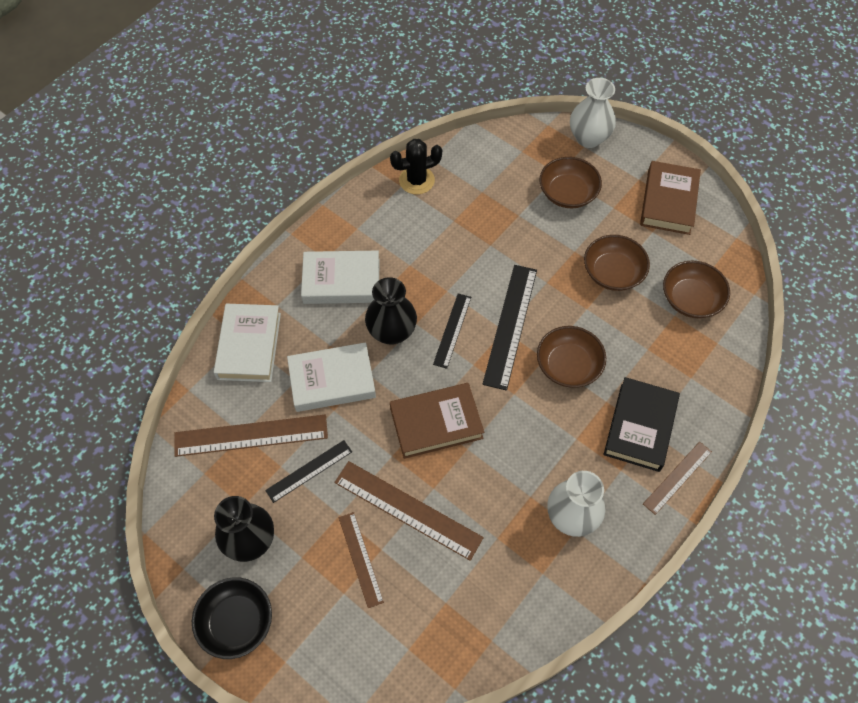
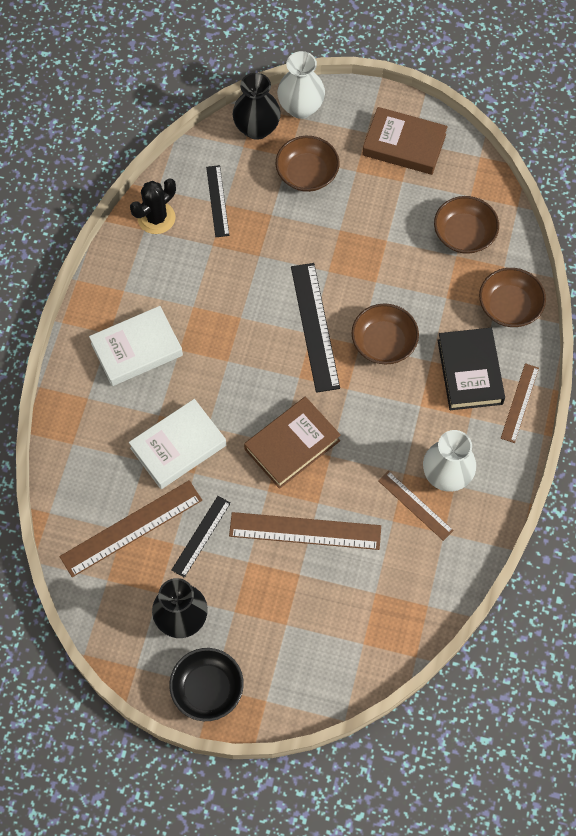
camera: 25 degrees left, 5 degrees up
white book [214,304,281,382] -> none
brown ruler [339,512,384,608] -> brown ruler moved to [378,471,454,541]
black vase [365,277,417,345] -> black vase moved to [233,73,281,140]
black ruler [433,293,471,369] -> black ruler moved to [206,165,229,237]
brown bowl [584,235,650,291] -> brown bowl moved to [479,268,546,327]
brown book [640,161,701,235] -> brown book turned 60 degrees counterclockwise [362,107,448,175]

